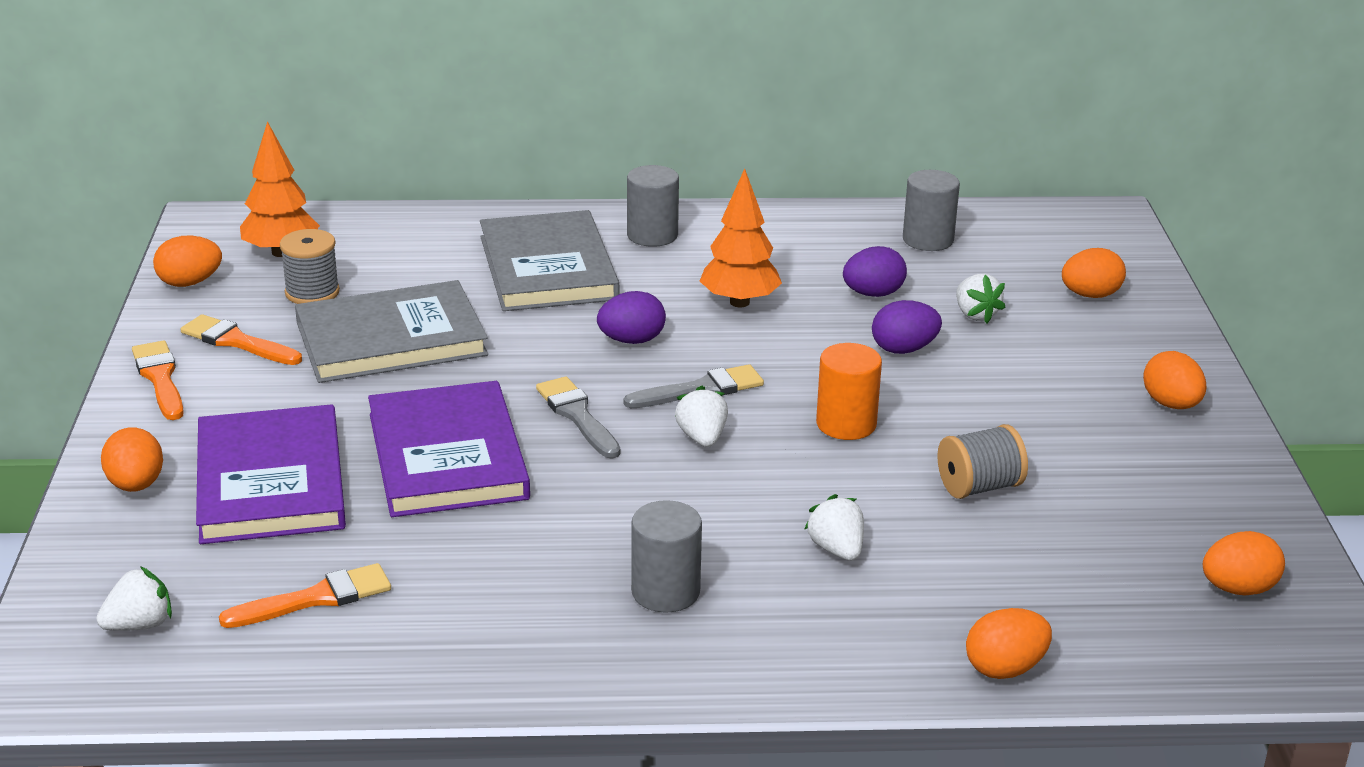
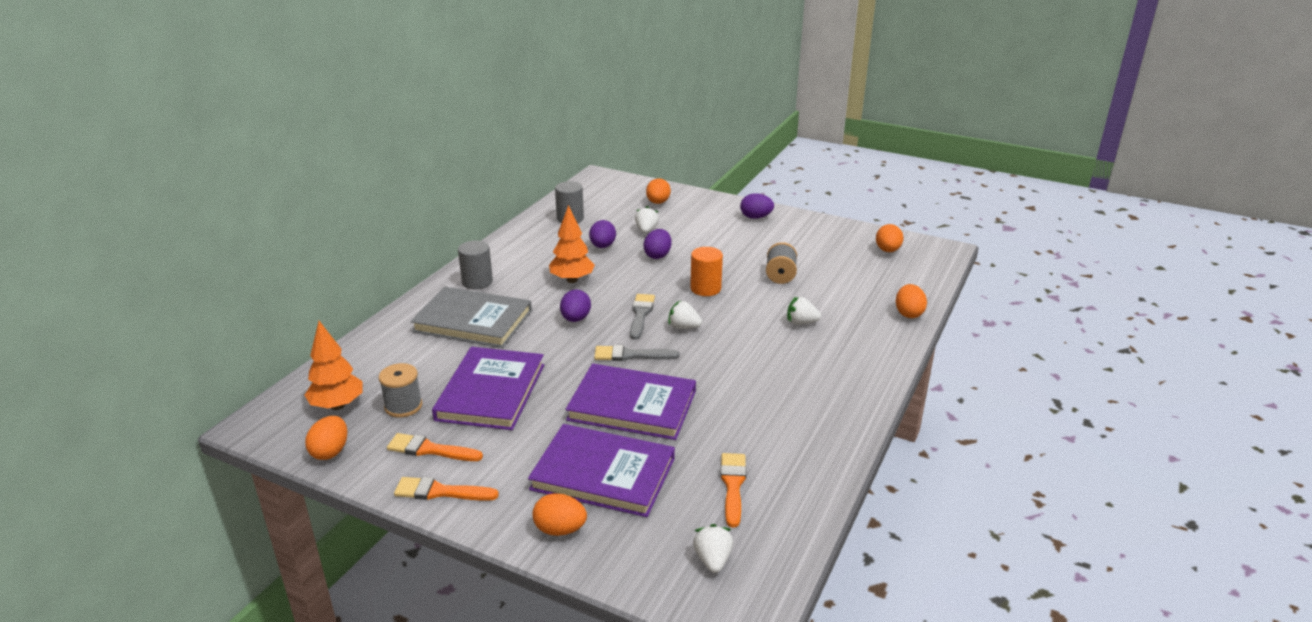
camera: 60 degrees left, 0 degrees up
orange brush [181,314,302,365] -> orange brush turned 45 degrees clockwise [387,433,483,461]
grey book [295,280,488,383] -> purple book [432,347,544,430]
grey cylinder [631,500,702,613] -> none
white strawberry [956,274,1006,323] -> white strawberry turned 90 degrees counterclockwise [635,206,659,233]
orange egg [1143,351,1206,409] -> purple egg [740,193,774,219]

